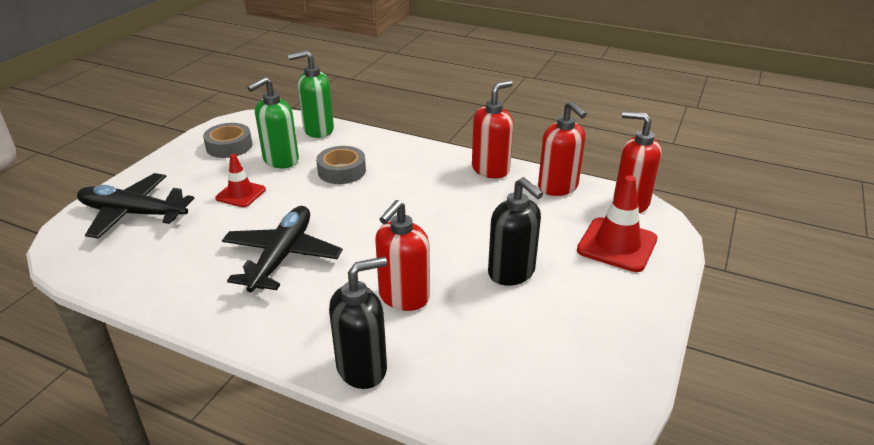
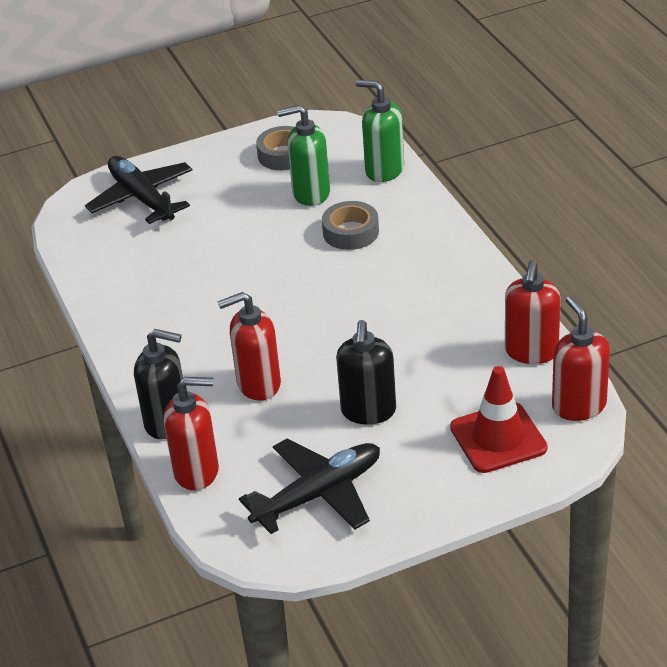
camera: 45 degrees right, 5 degrees up
red traffic cone [215,154,266,207] -> none
black plane [222,206,343,292] -> black plane moved to [239,439,380,534]
red soap dispenser [472,80,513,178] -> red soap dispenser moved to [164,377,219,490]

